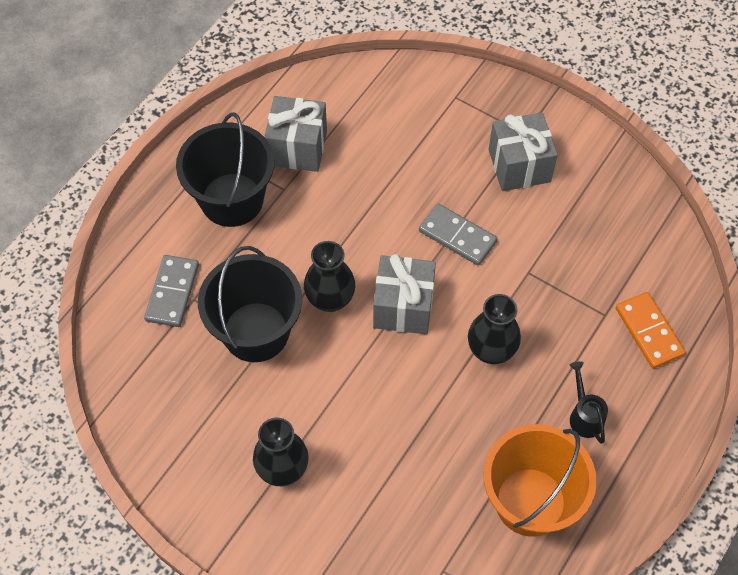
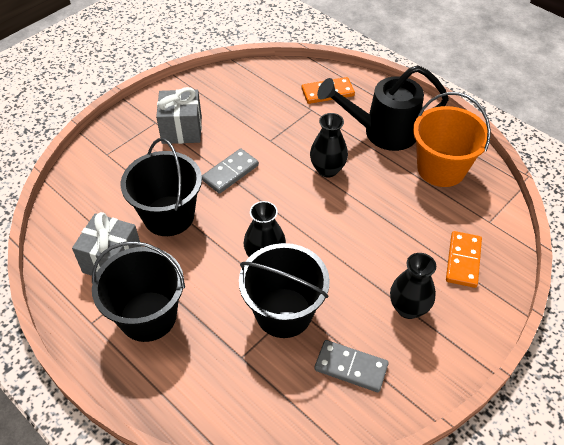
camera: 80 degrees left, 10 degrees down
grey domino [144,255,199,327] -> grey domino moved to [314,340,389,392]
grey gift [373,254,436,334] -> none
black watering can [570,361,608,444] -> black watering can [317,65,449,151], size x2.29
none -> black bucket [121,138,202,236]
none -> orange domino [446,231,482,288]

